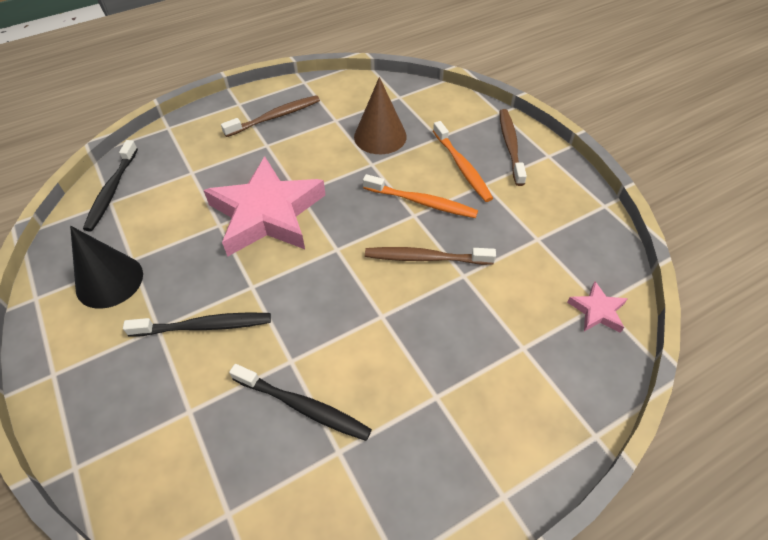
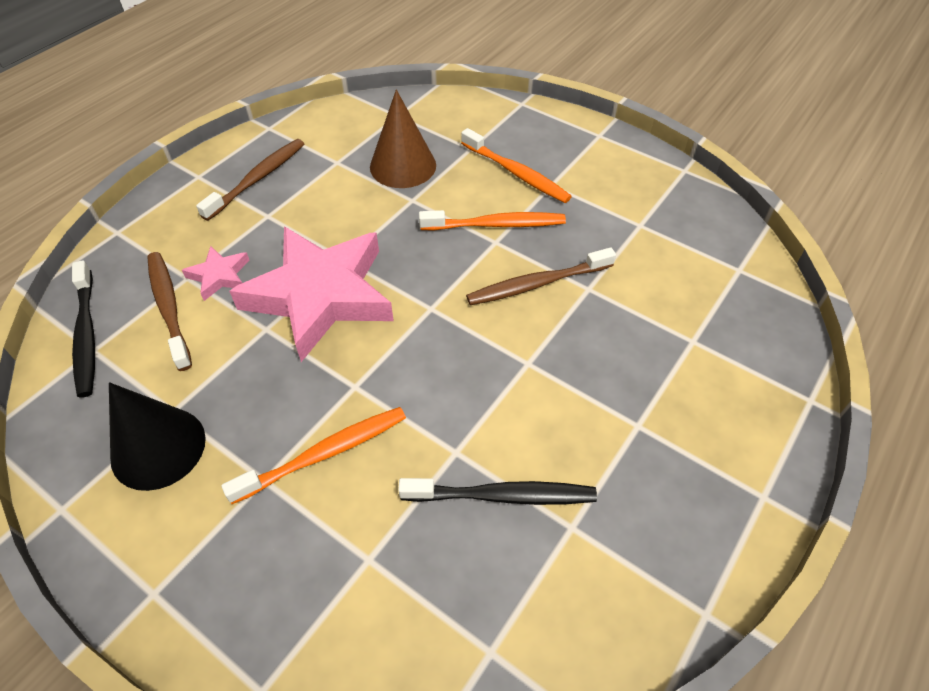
camera: 25 degrees left, 0 degrees up
black toothbrush [123,312,271,337] -> orange toothbrush [222,407,406,504]
brown toothbrush [499,109,527,186] -> brown toothbrush moved to [147,252,192,371]
pink star [567,281,628,333] -> pink star moved to [182,246,250,301]

